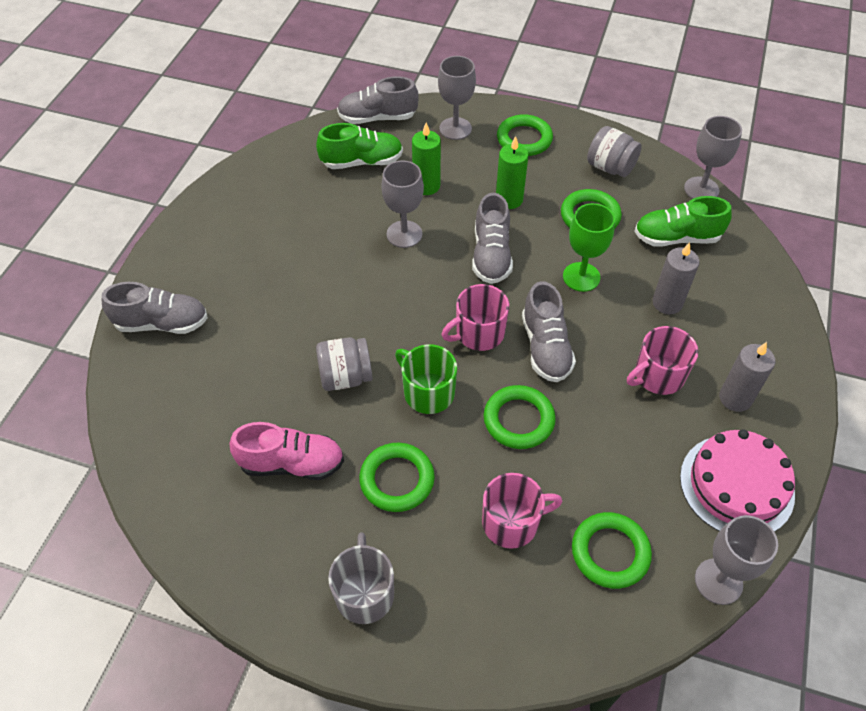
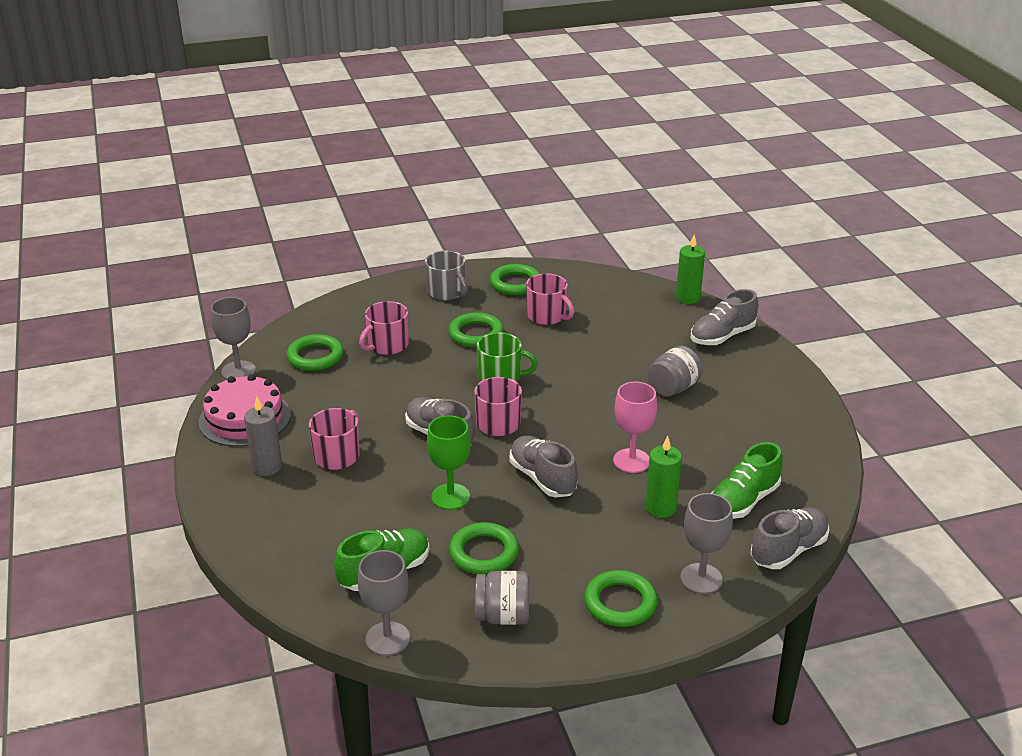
camera: 145 degrees right, 20 degrees down
pink shoe [230,422,344,480] -> pink mug [526,273,574,325]
grey jar [316,337,373,391] -> grey jar moved to [648,346,702,396]
grey goblet [381,160,424,248] -> pink goblet [613,382,657,473]
green ring [483,385,556,449] -> green ring moved to [490,264,540,296]
green candle [496,136,529,209] -> green candle moved to [676,234,705,304]
grey candle [652,242,700,314] -> none

